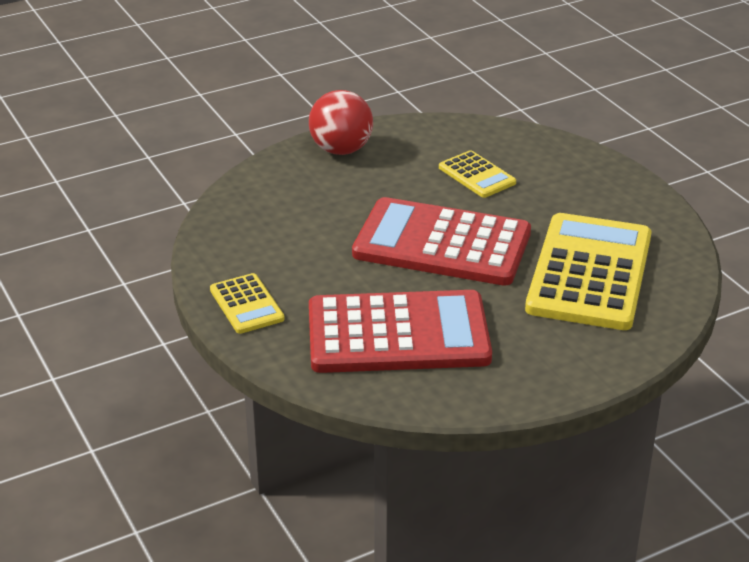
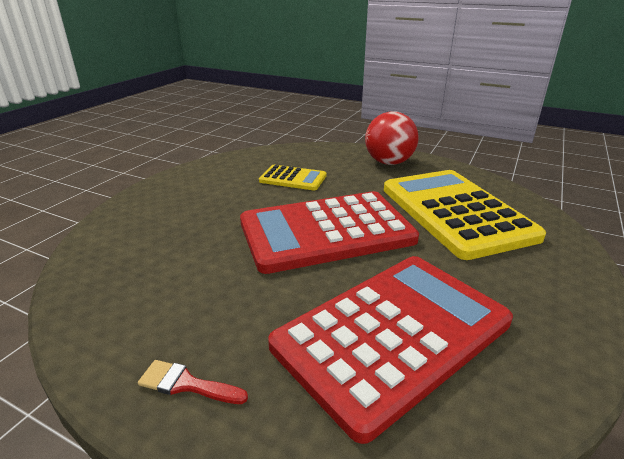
camera: 35 degrees left, 5 degrees down
yellow calculator [210,273,285,334] -> red brush [138,360,248,404]
red ball [309,90,373,155] -> red ball moved to [365,111,419,165]

